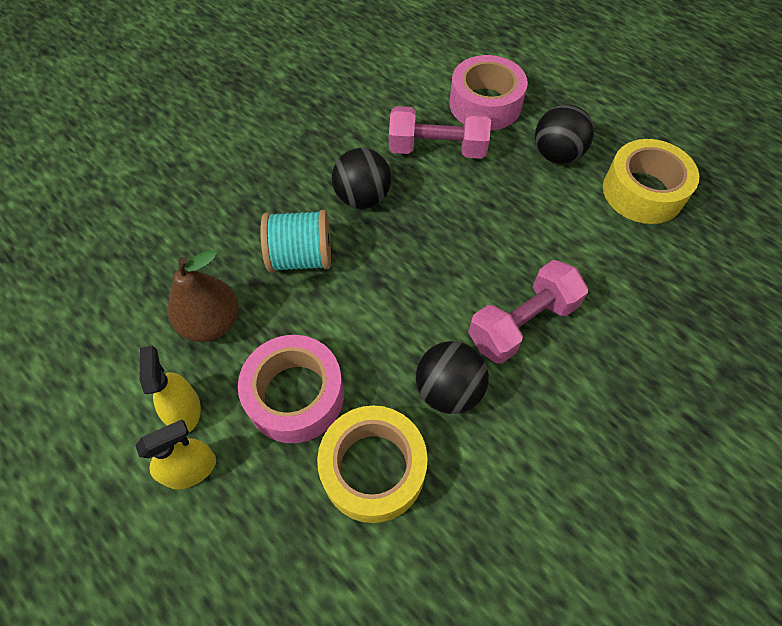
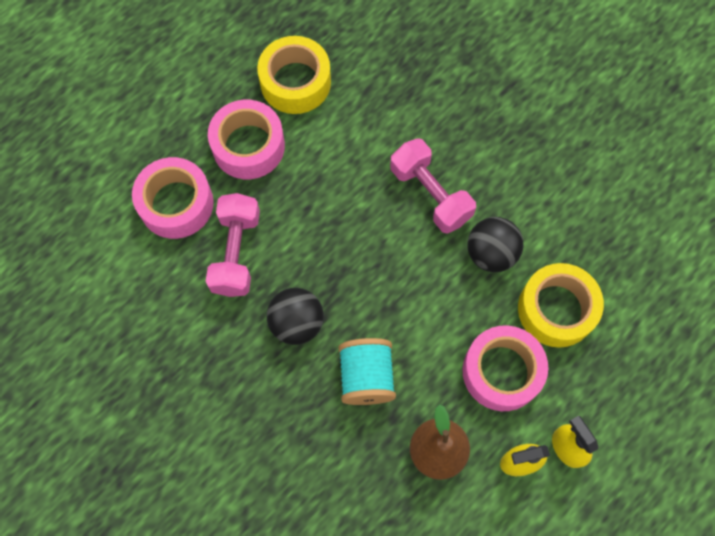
camera: 90 degrees left, 10 degrees up
black ball [535,104,594,164] -> pink tape [208,100,285,179]

